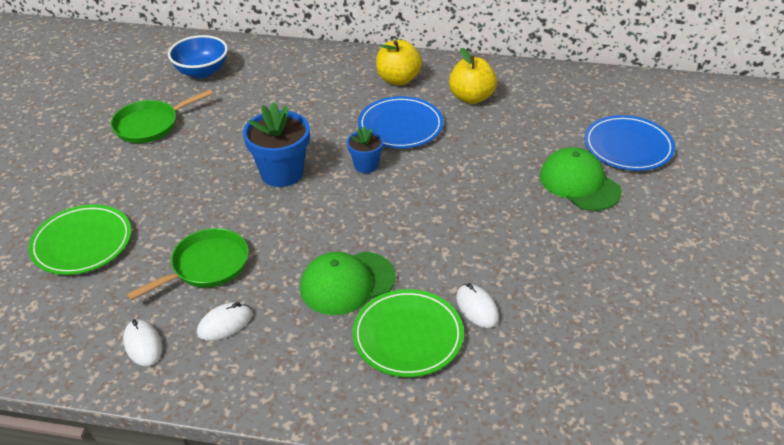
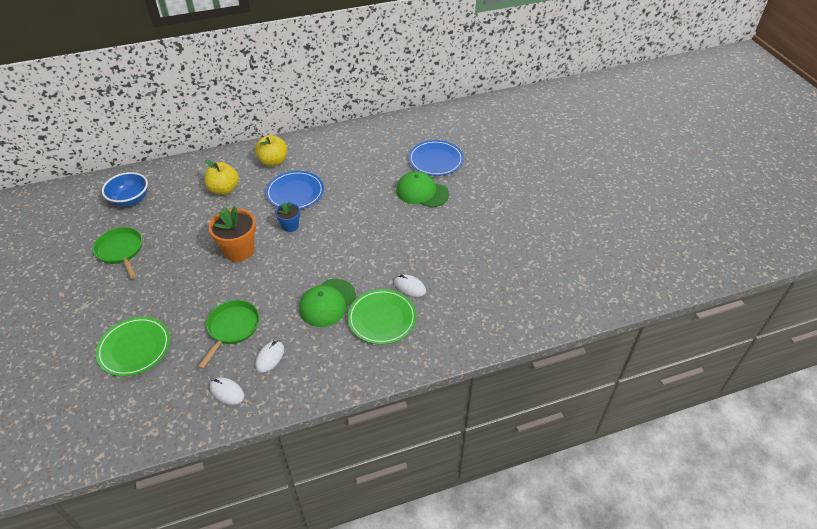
camera: 30 degrees left, 5 degrees up
green pan [111,89,213,143] -> green pan turned 120 degrees clockwise [93,227,142,279]
blue flower pot [243,102,310,187] -> orange flower pot [209,206,256,262]
yellow apple [449,48,497,104] -> yellow apple moved to [205,159,239,195]

